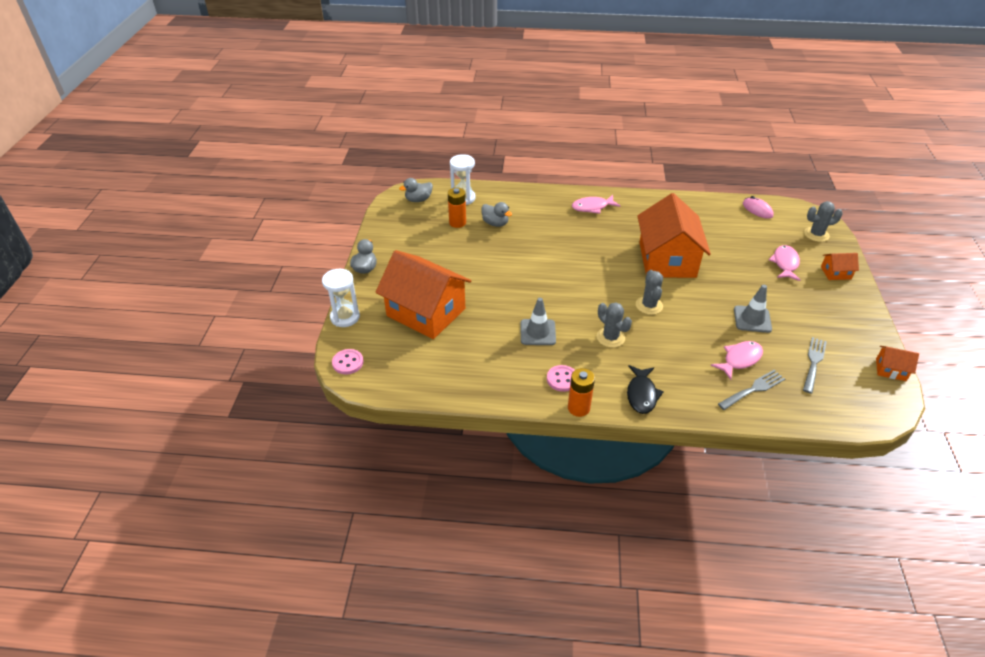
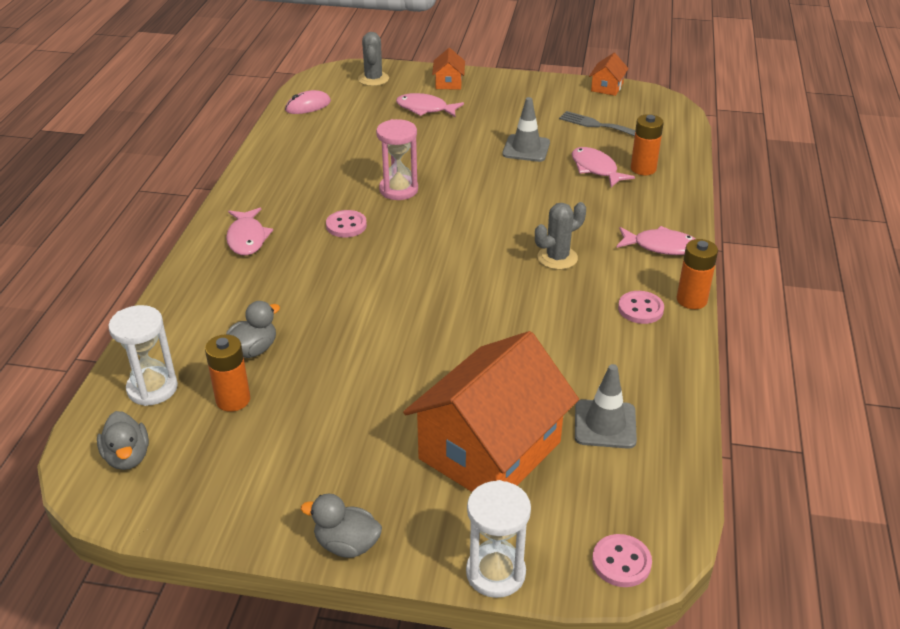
camera: 85 degrees left, 5 degrees down
grey traffic cone [521,298,556,345] -> grey traffic cone moved to [575,364,637,449]
black fish [627,365,664,414] -> pink fish [616,226,695,255]
grey cactus [636,270,663,315] -> none
orange house [637,193,711,278] -> pink hourglass [376,119,418,200]
grey fork [718,370,785,410] -> orange battery [631,114,664,175]
none -> pink button [326,210,367,238]

